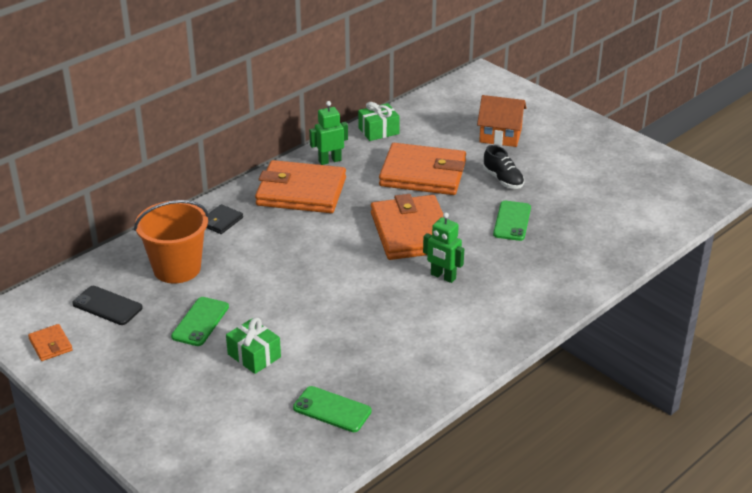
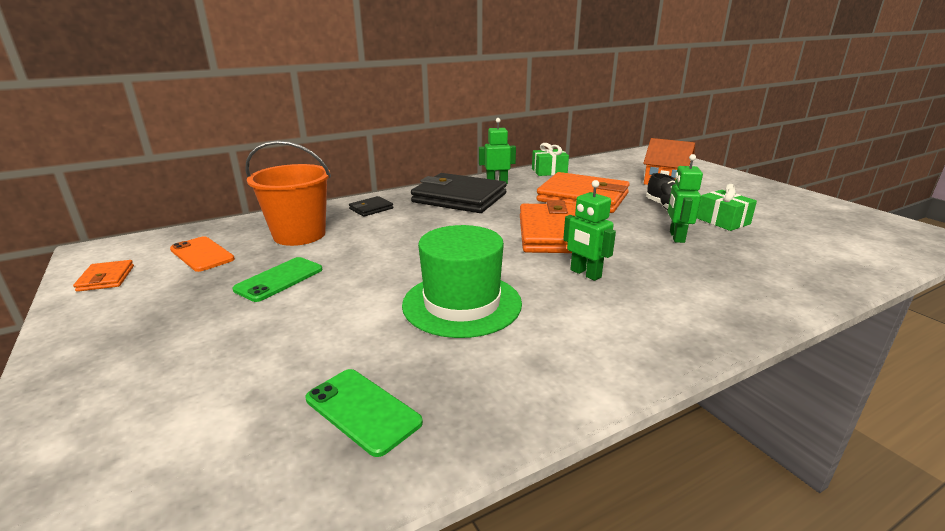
camera: 15 degrees right, 10 degrees down
black phone [72,286,143,325] -> orange phone [170,236,235,272]
green gift [226,318,281,374] -> green gift moved to [697,184,757,231]
orange wallet [255,160,346,213] -> black wallet [411,173,507,213]
green phone [493,201,531,241] -> green robot [668,154,703,243]
none -> green hat [402,225,522,338]

